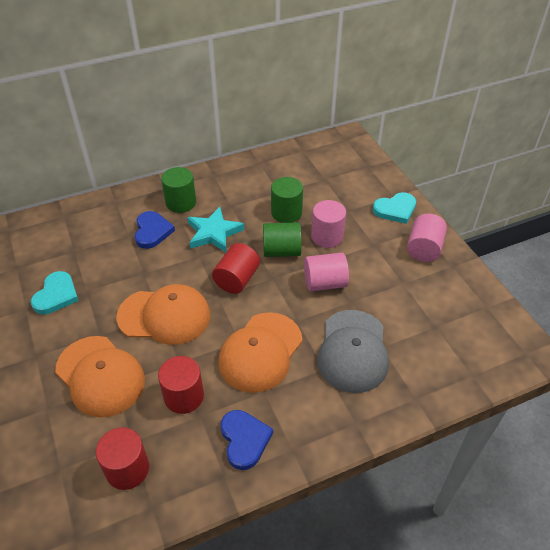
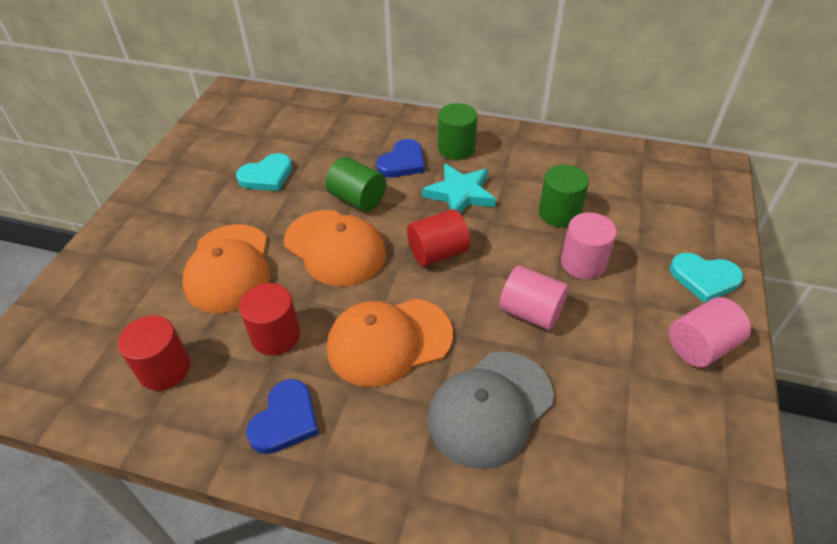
camera: 40 degrees right, 0 degrees up
green cylinder [263,222,302,257] -> green cylinder moved to [326,157,386,212]

